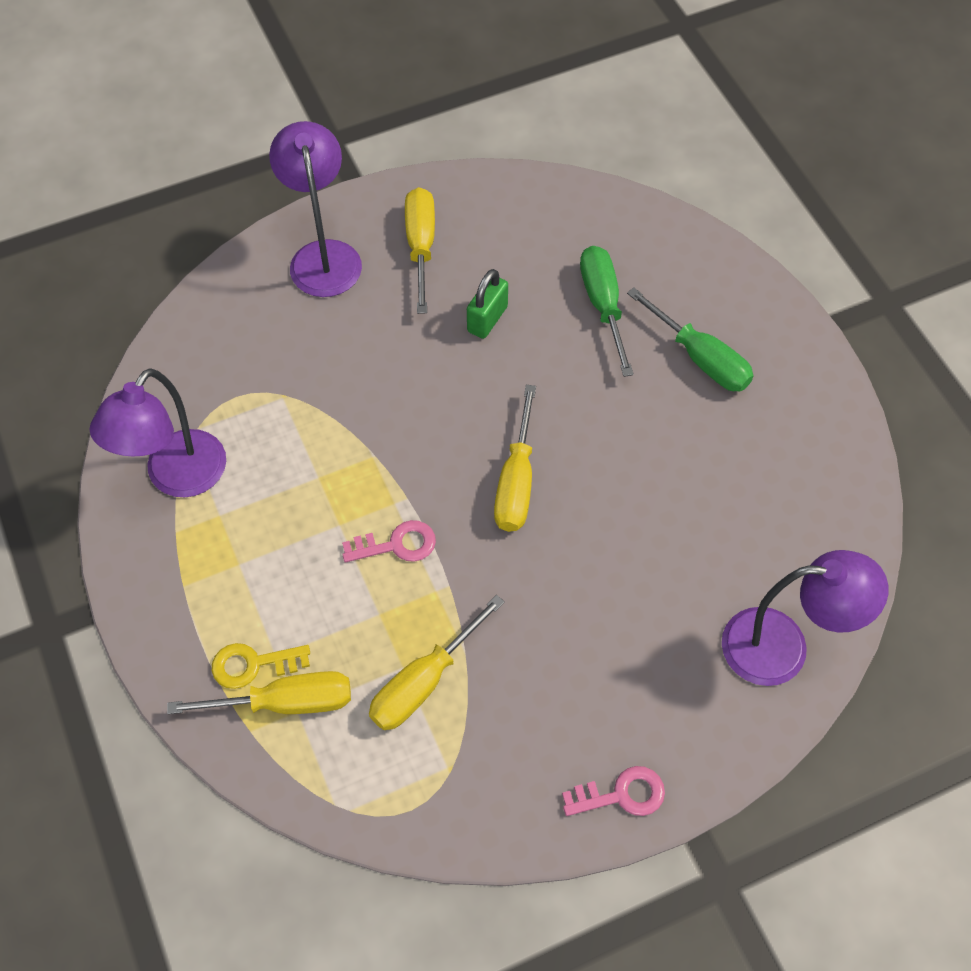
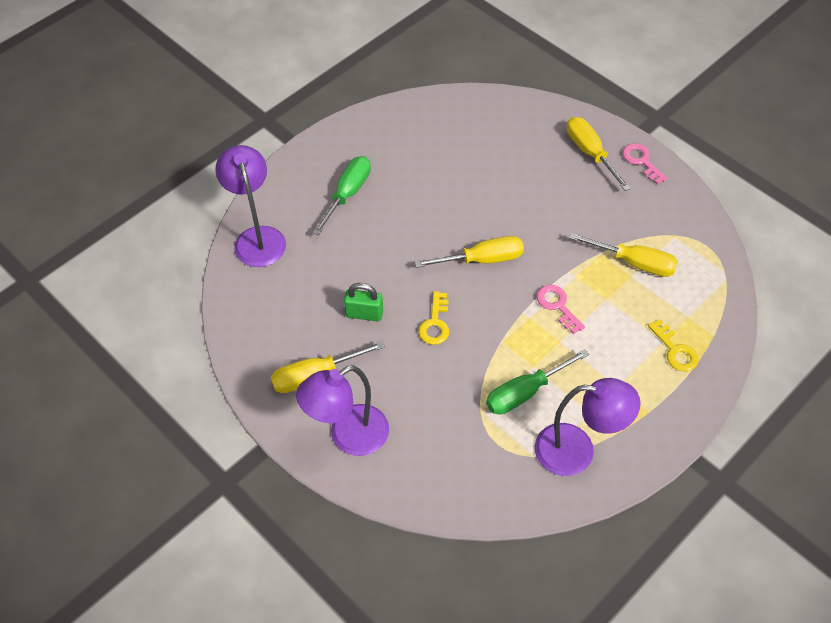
camera: 110 degrees left, 5 degrees down
yellow screwdriver [167,671,351,714] -> yellow screwdriver moved to [567,117,631,191]
green screwdriver [580,246,634,377] -> green screwdriver moved to [486,349,589,414]
purple lamp [722,550,888,686] -> purple lamp moved to [215,145,286,267]
none -> yellow key [418,291,449,345]

